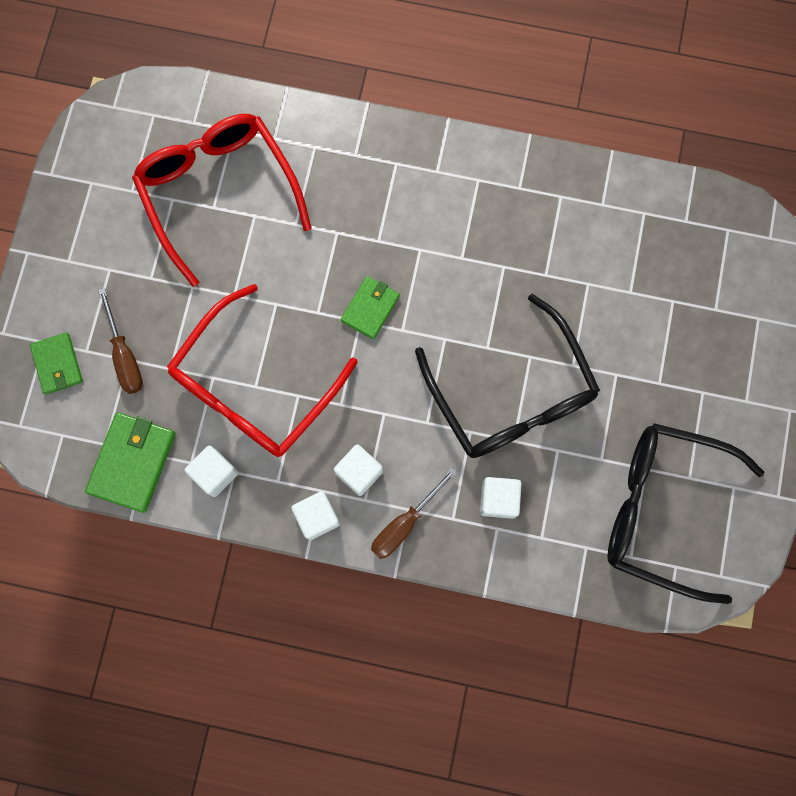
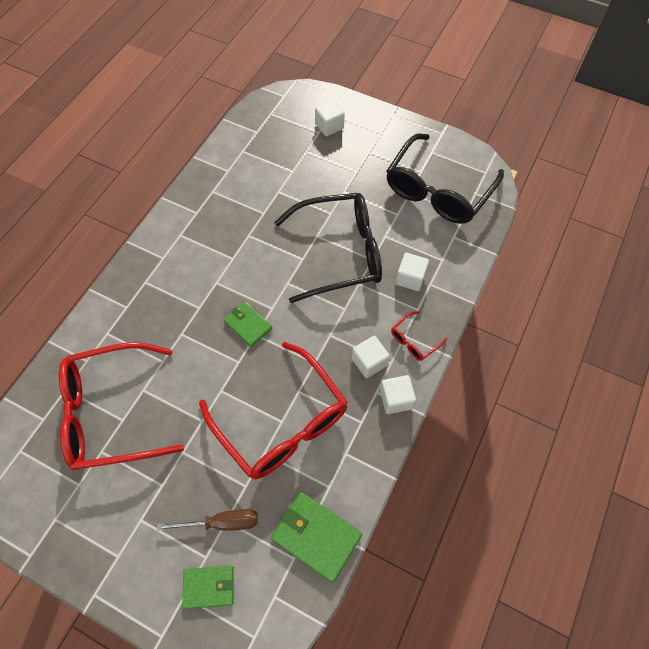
camera: 75 degrees left, 15 degrees down
white cube [184,445,239,497] -> white cube moved to [315,100,345,137]
brown screwdriver [371,467,458,559] -> red glasses [391,311,447,361]

